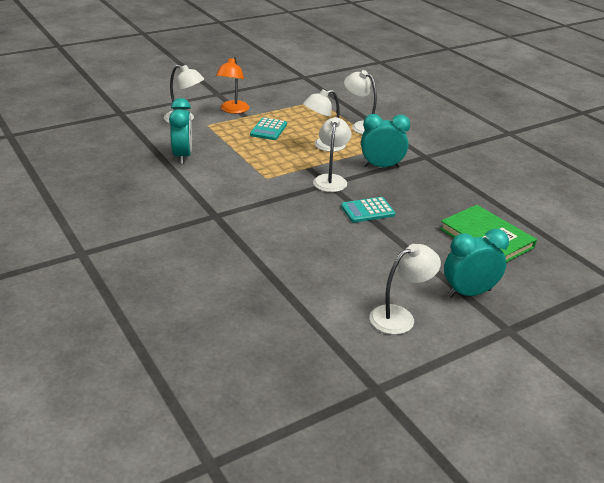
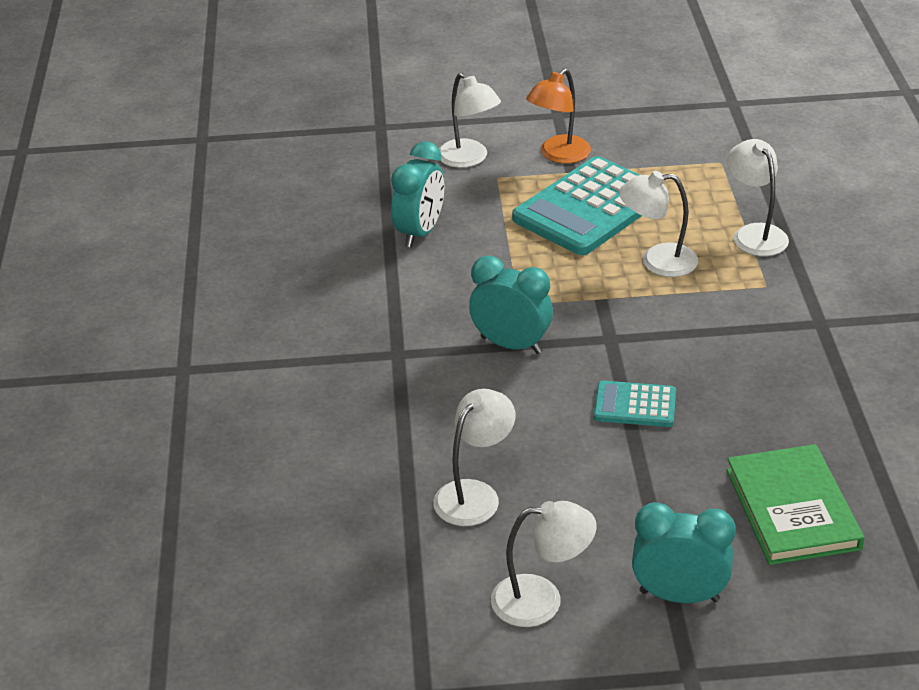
camera: 30 degrees right, 5 degrees up
turquoise calculator [250,117,287,140] -> turquoise calculator [512,156,642,255], size x2.00
white lamp [313,117,352,192] -> white lamp moved to [433,389,515,526]
turquoise clock [361,114,410,168] -> turquoise clock moved to [469,256,553,354]

